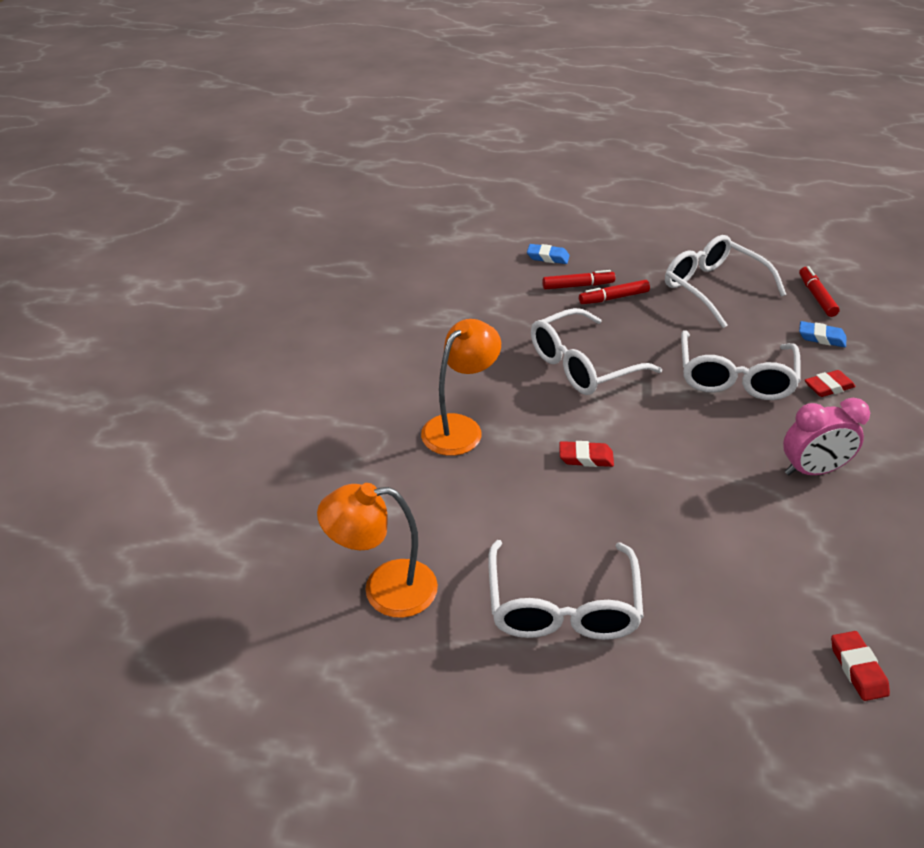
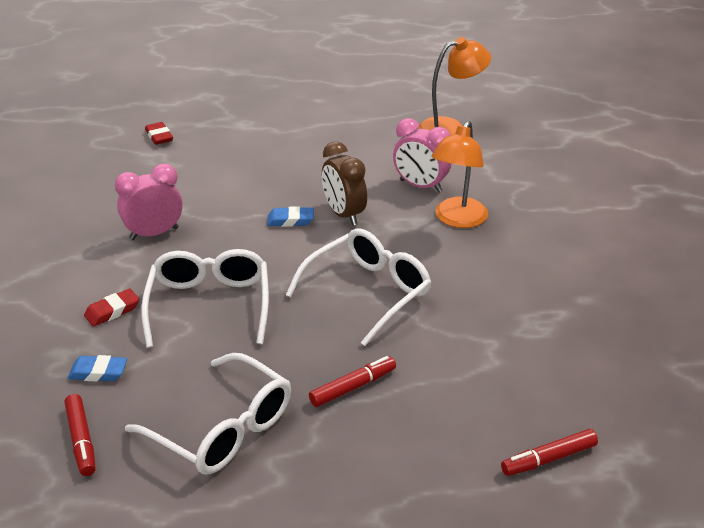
camera: 165 degrees right, 5 degrees down
white glasses [488,540,643,640] -> none
blue eraser [527,244,570,264] -> blue eraser moved to [267,206,314,227]
red marker [542,270,615,289] -> red marker moved to [501,429,598,476]
red eraser [559,441,614,467] -> brown clock [322,141,367,226]
none -> pink clock [393,118,451,192]

